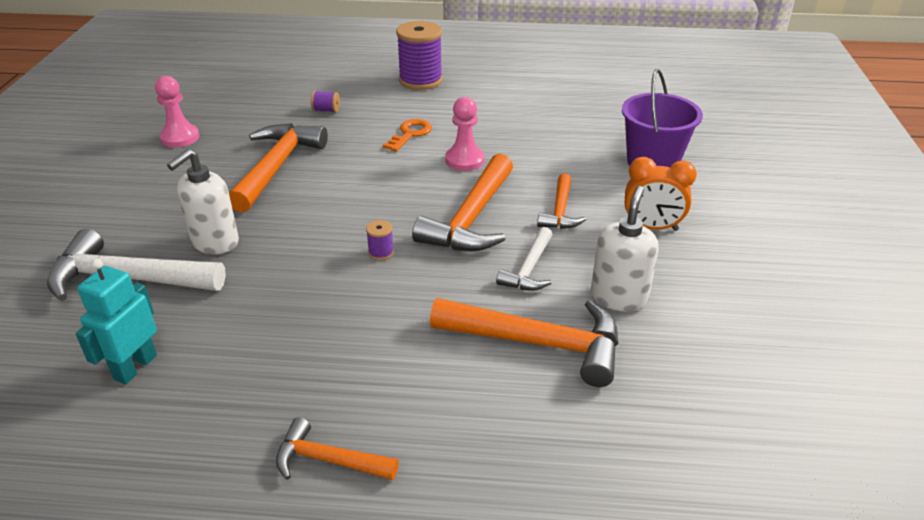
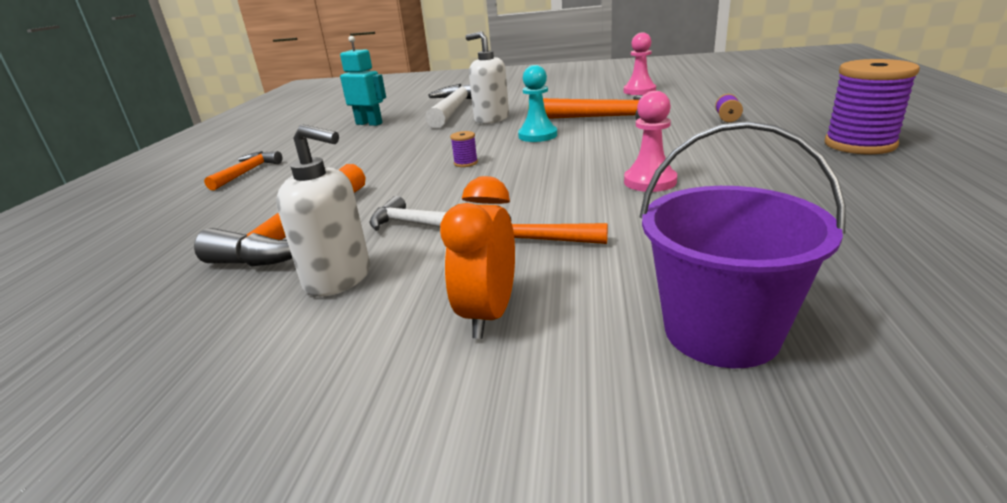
camera: 95 degrees right, 10 degrees down
orange key [383,119,432,152] -> none
orange hammer [412,154,513,251] -> none
none -> turquoise pawn [518,65,557,142]

